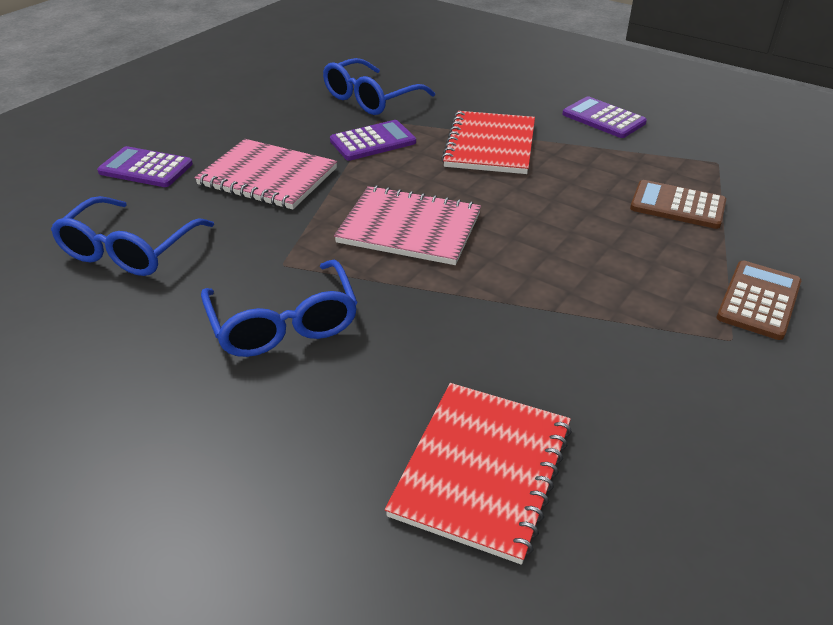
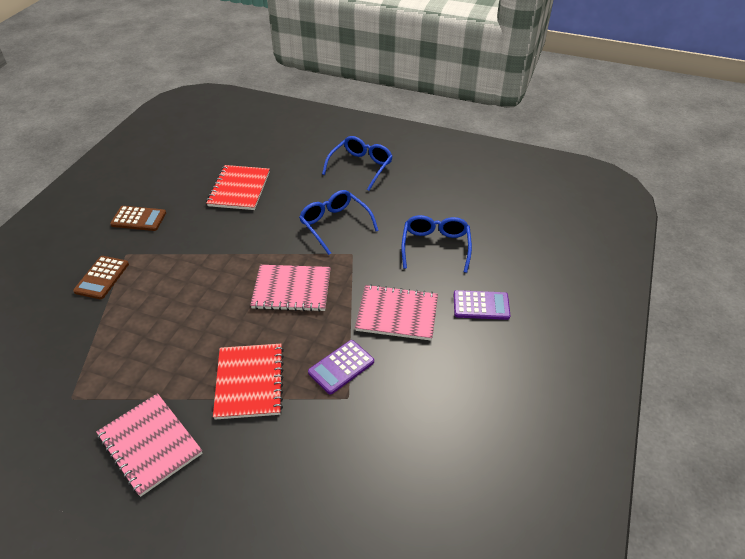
camera: 165 degrees right, 5 degrees up
blue glasses [323,58,435,115] -> blue glasses moved to [322,136,393,191]
purple calculator [562,96,647,138] -> pink notebook [96,393,203,497]
brown calculator [630,180,726,229] -> brown calculator moved to [110,206,166,231]

